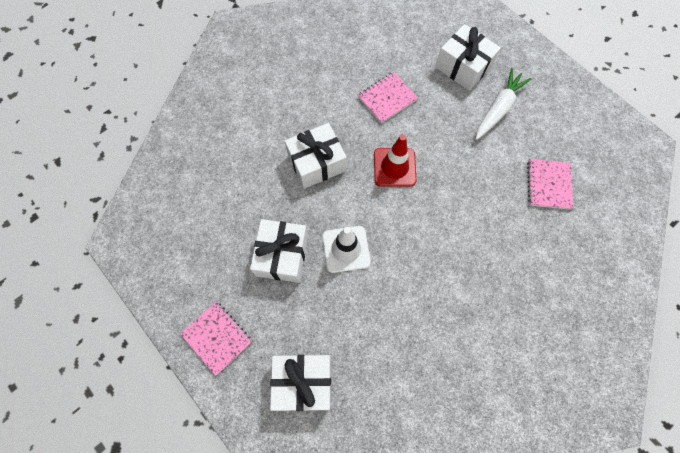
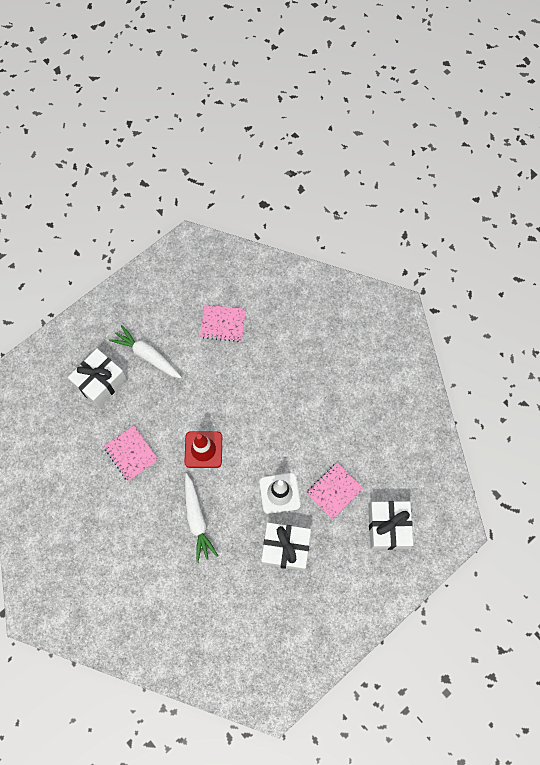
camera: 90 degrees left, 0 degrees up
pink notebook [180,301,252,376] -> pink notebook moved to [306,463,364,520]
white gift [285,123,347,189] -> white carrot [185,474,218,563]

